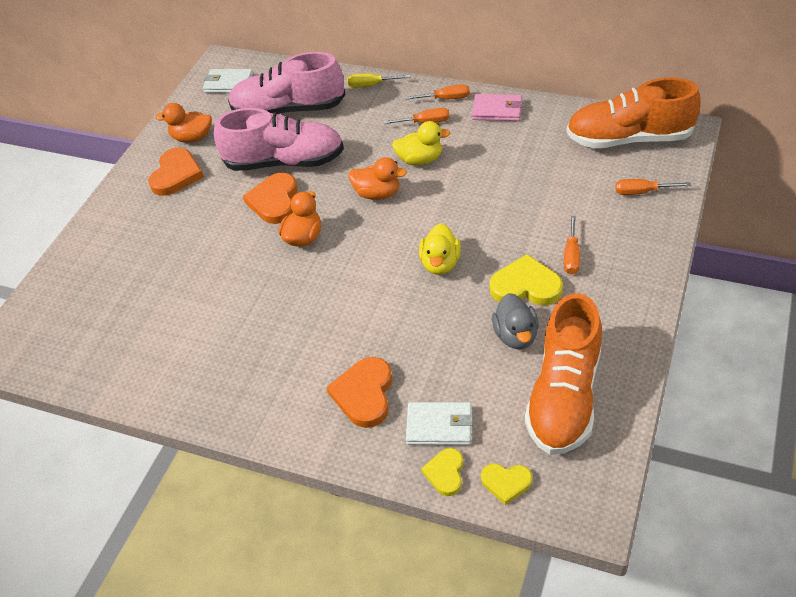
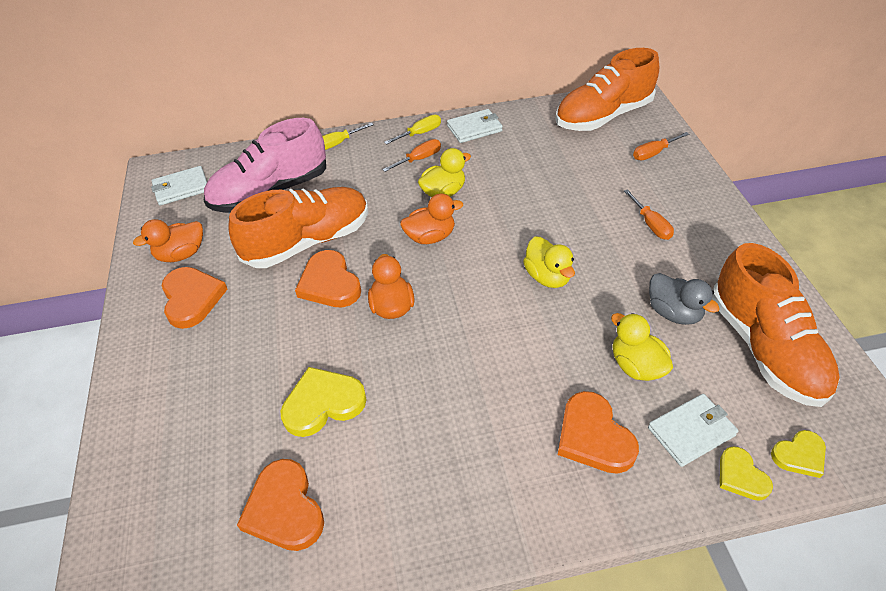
camera: 35 degrees left, 0 degrees up
pink shoe [214,108,344,171] -> orange shoe [228,187,368,268]
orange screwdriver [405,84,470,100] -> yellow screwdriver [384,115,441,145]
pink wallet [472,94,523,121] -> white wallet [447,109,503,143]
yellow heart [490,254,563,306] -> yellow heart moved to [280,367,367,437]
none -> orange heart [237,459,324,551]
none -> yellow duck [611,313,673,381]

